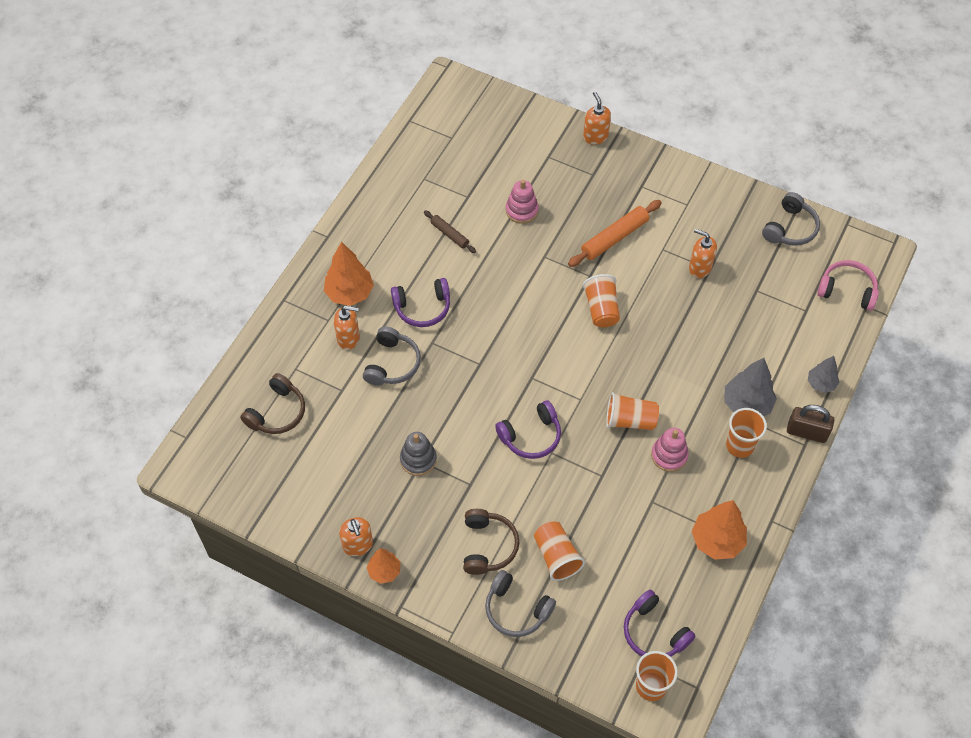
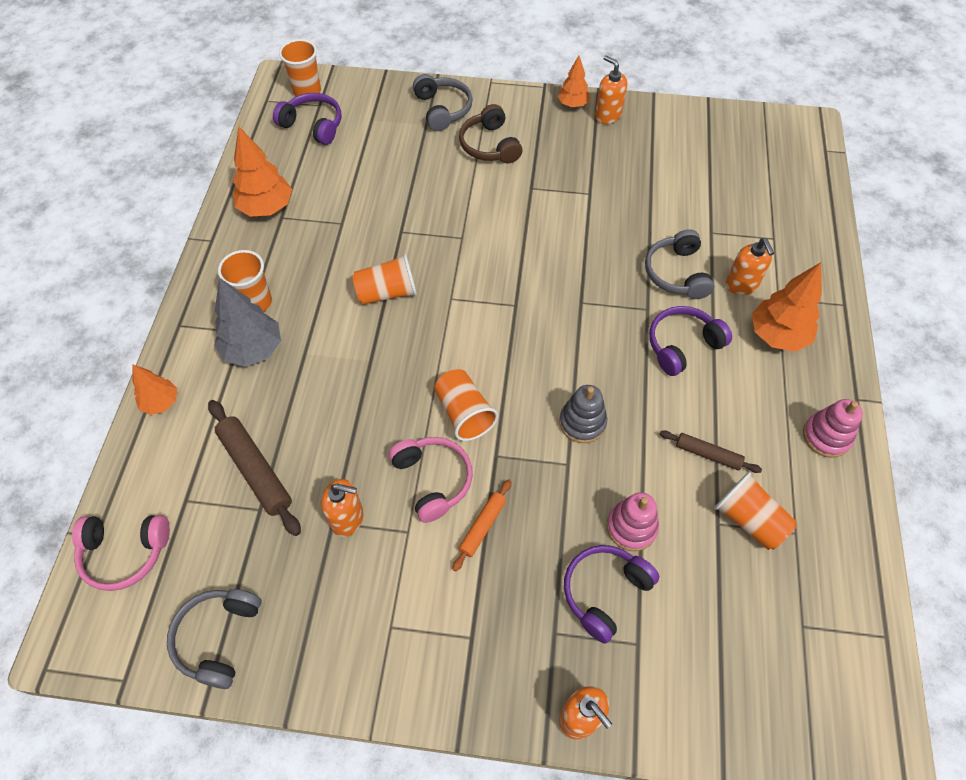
camera: 160 degrees right, 0 degrees up
brown headphones [240,373,305,434] -> none
orange soap dispenser [334,306,360,350] -> orange soap dispenser turned 90 degrees counterclockwise [726,238,774,295]
grey stacking toy [400,432,437,476] -> grey stacking toy moved to [559,385,607,443]
grey headphones [485,570,556,637] -> grey headphones turned 60 degrees clockwise [413,74,473,131]
purple headphones [495,400,561,459] -> purple headphones moved to [564,545,660,644]
orange cup [534,521,585,581] -> orange cup moved to [714,472,797,550]
orange rolling pin [568,200,662,267] -> orange rolling pin [452,479,511,572], size x0.59
pink stacking toy [651,428,689,472] -> pink stacking toy moved to [803,399,863,458]
brown padlock [787,405,834,443] -> none
grey tree [808,356,839,393] -> orange tree [132,364,177,415]
none -> brown rolling pin [208,400,301,536]
none -> pink headphones [389,437,473,523]

